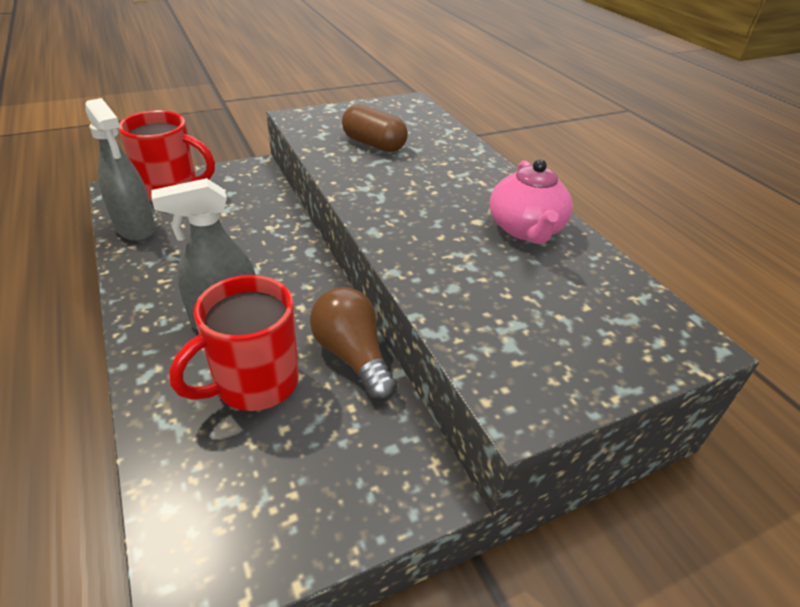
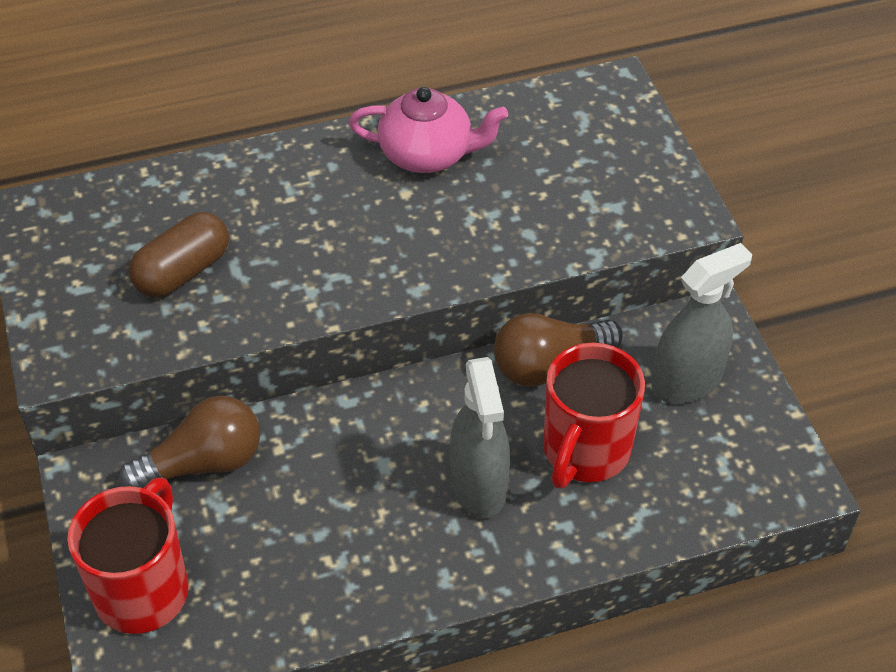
camera: 80 degrees left, 10 degrees up
grey spray bottle [85,98,156,241] -> grey spray bottle moved to [652,243,752,404]
red mug [169,275,299,411] -> red mug turned 60 degrees clockwise [543,343,645,489]
none -> brown light bulb [119,396,260,488]

